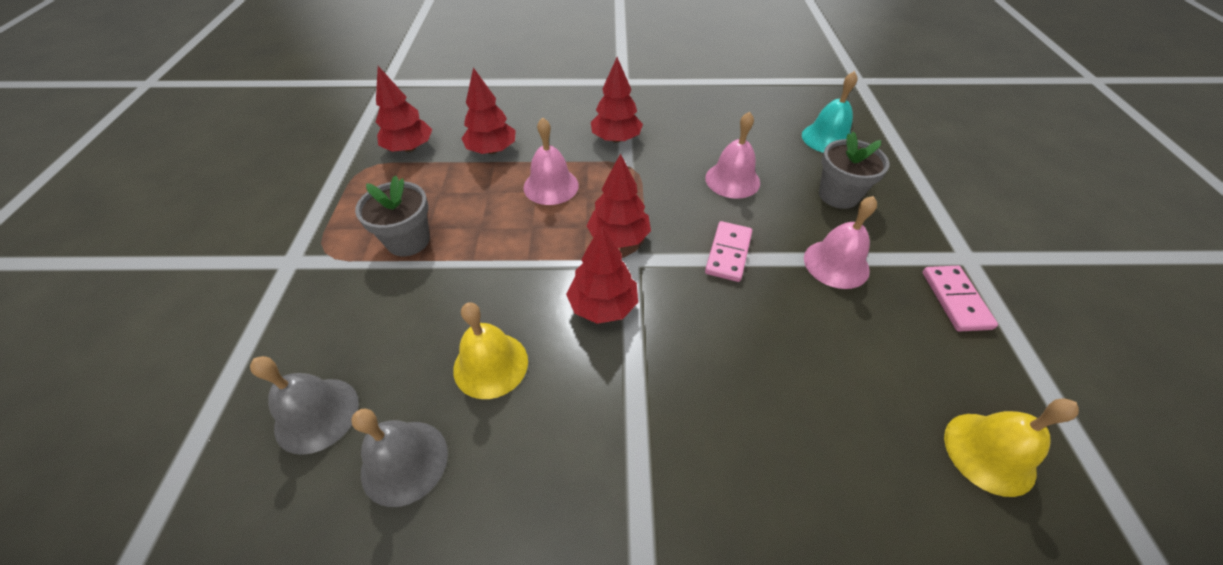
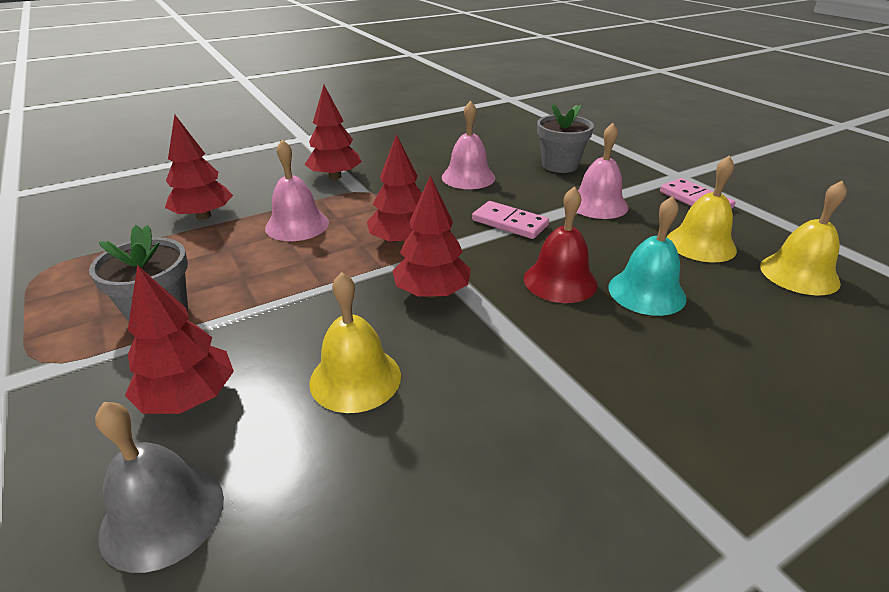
camera: 30 degrees left, 15 degrees down
grey bell [351,408,448,507] -> none
red tree [376,66,432,152] -> red tree moved to [125,265,234,414]
pink domino [705,221,752,282] -> pink domino turned 45 degrees counterclockwise [472,201,549,239]
turquoise bell [802,71,858,153] -> turquoise bell moved to [609,196,687,316]
none -> red bell [524,186,598,303]
none -> yellow bell [667,155,737,262]

